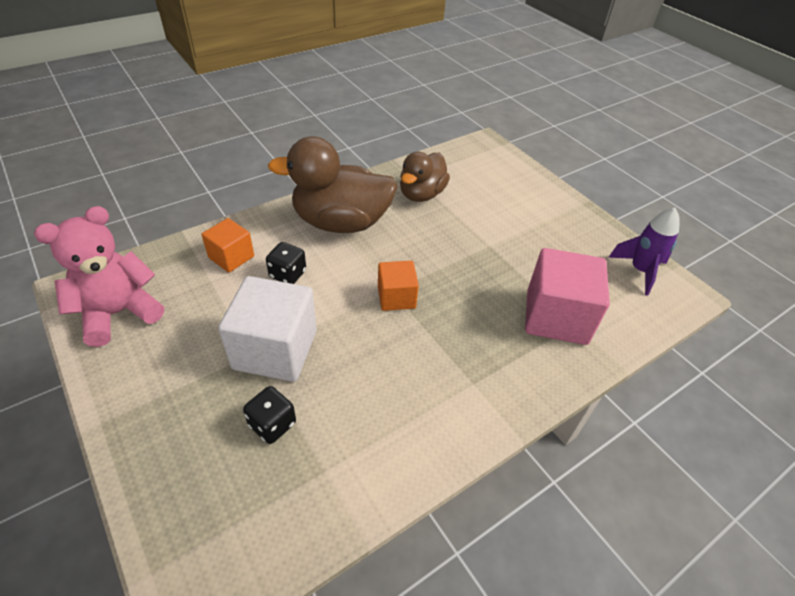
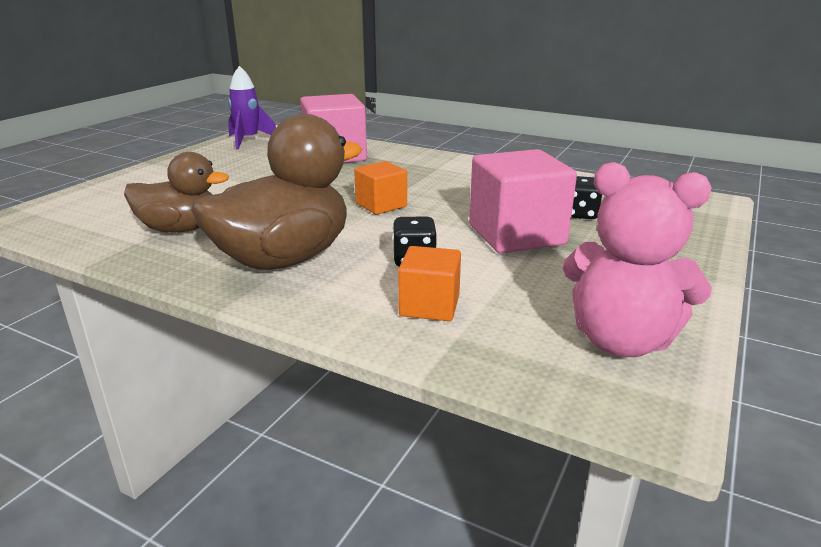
camera: 115 degrees left, 20 degrees down
white cube [218,276,317,382] -> pink cube [469,149,577,253]
brown duck [268,136,398,233] -> brown duck turned 105 degrees counterclockwise [191,114,362,270]

